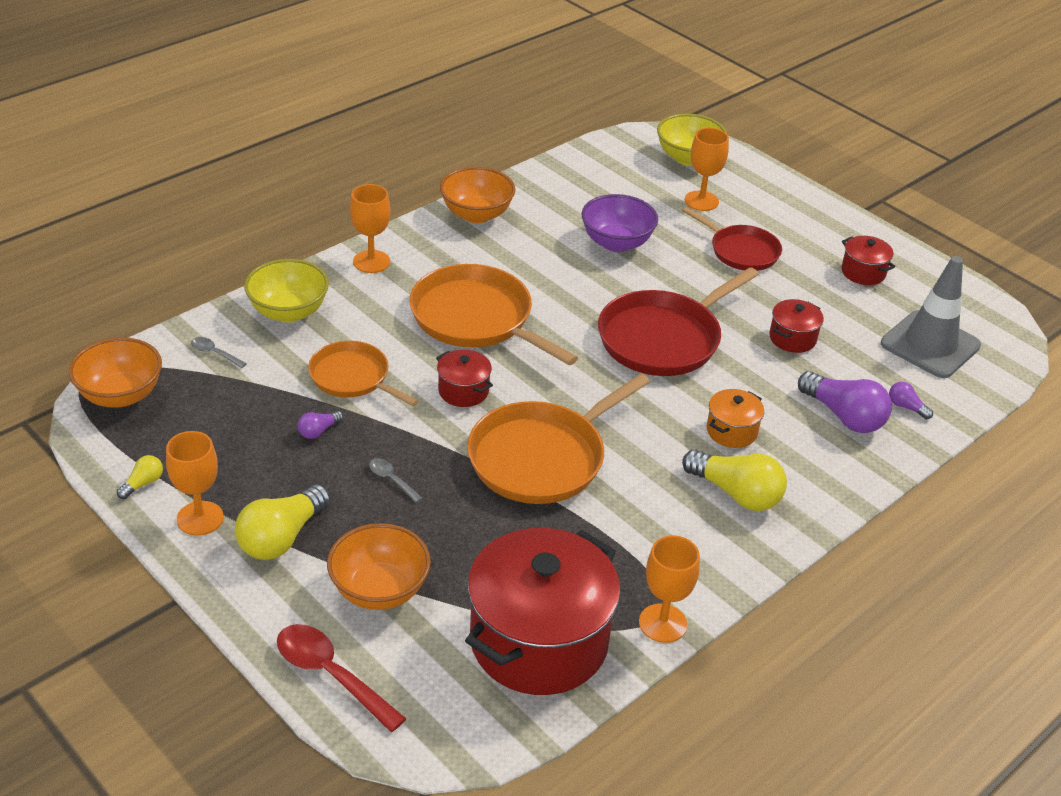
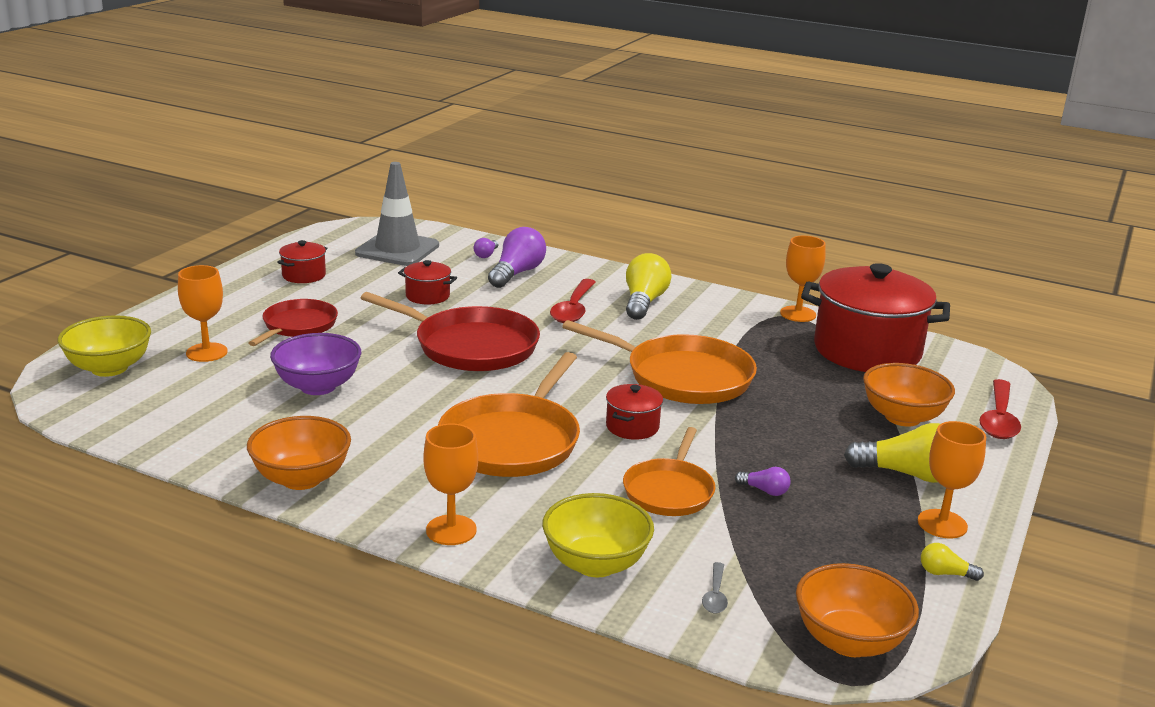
camera: 110 degrees left, 15 degrees down
grey spoon [369,458,422,503] -> none
orange pot [707,389,764,448] -> red spoon [550,279,596,323]

